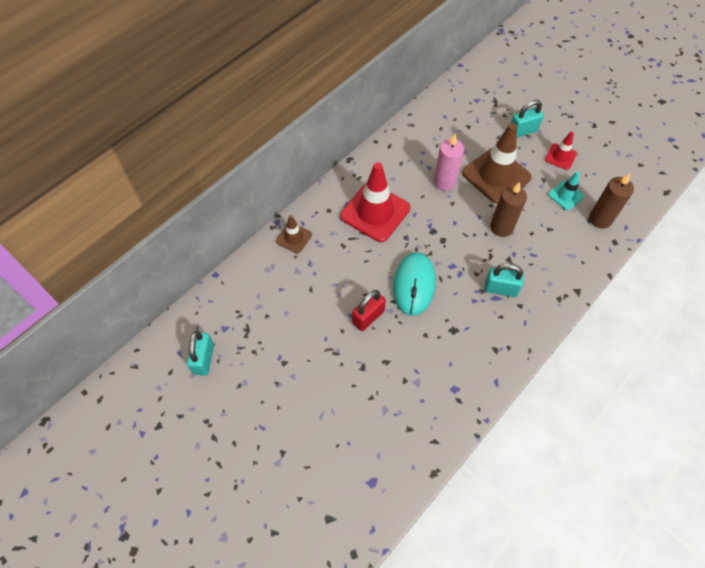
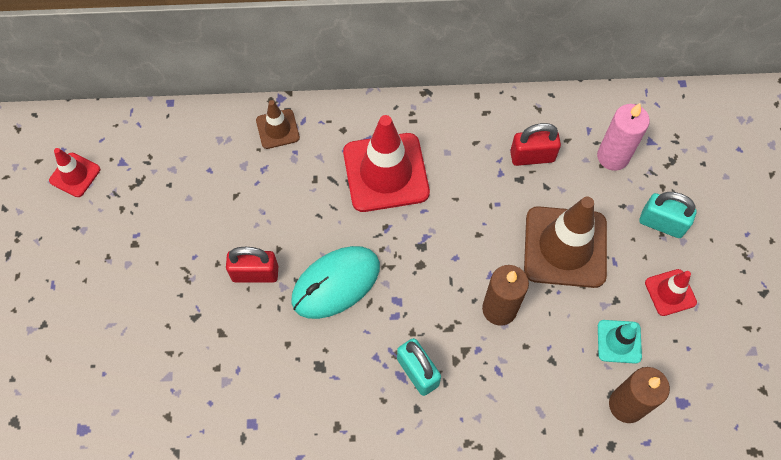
camera: 45 degrees right, 5 degrees up
turquoise padlock [187,331,214,376] -> red traffic cone [49,148,100,197]
pink candle [434,134,464,191] -> pink candle moved to [597,103,650,171]
none -> red padlock [510,123,561,166]

